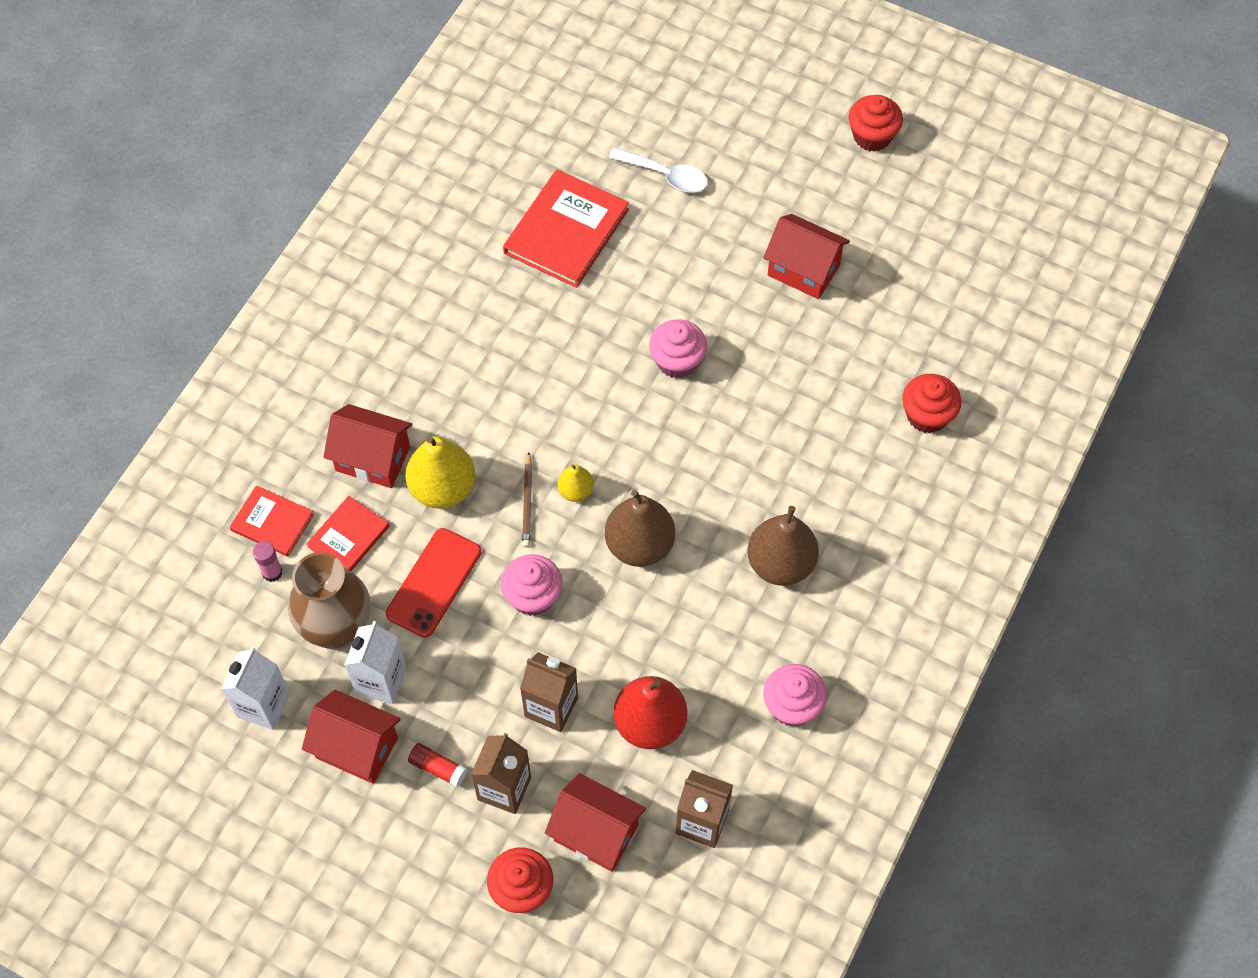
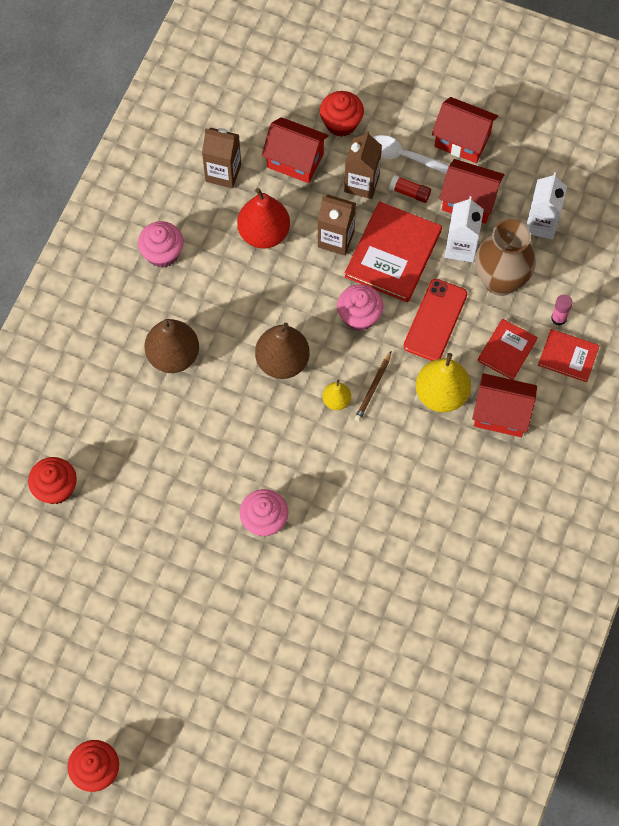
camera: 175 degrees right, 5 degrees up
red book [503,169,629,288] -> red book moved to [344,201,442,302]
brown pencil [522,453,532,548] -> brown pencil turned 150 degrees counterclockwise [355,352,391,421]
white spoon [609,148,708,193] -> white spoon moved to [373,135,449,174]
red house [763,214,850,299] -> red house moved to [432,97,498,163]

